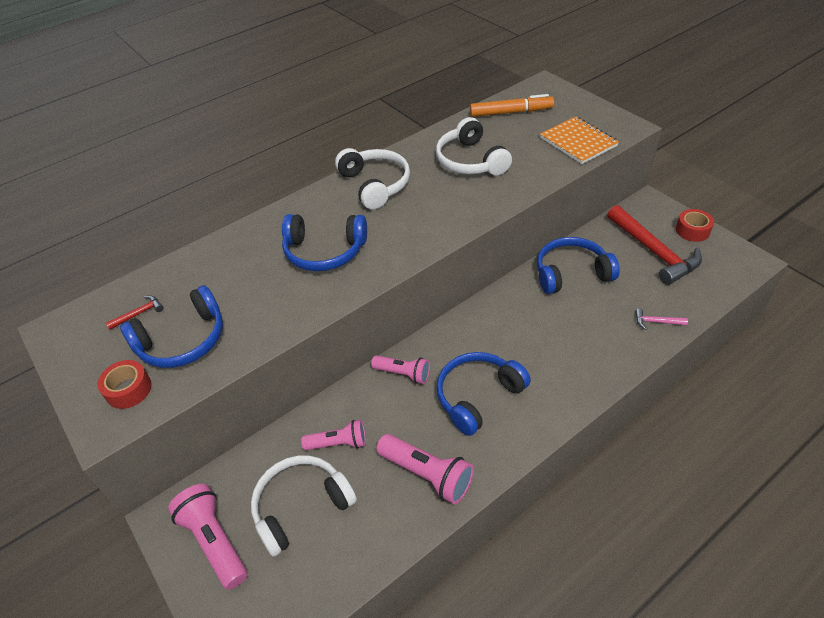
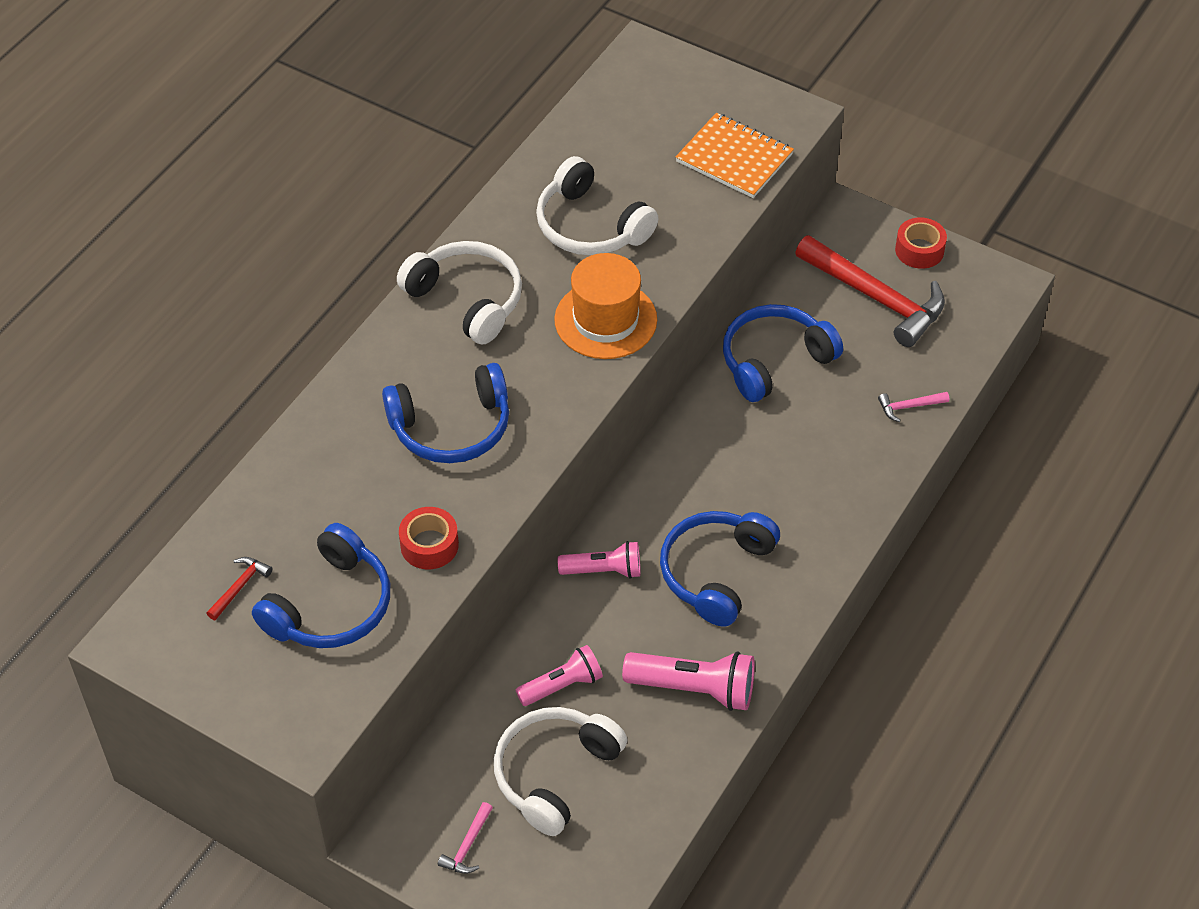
camera: 25 degrees left, 5 degrees up
red tape [97,360,152,409] -> red tape moved to [399,507,459,569]
pink flashlight [168,484,247,590] -> pink hammer [438,802,493,874]
orange marker [470,94,554,117] -> none
none -> orange hat [554,253,657,359]

